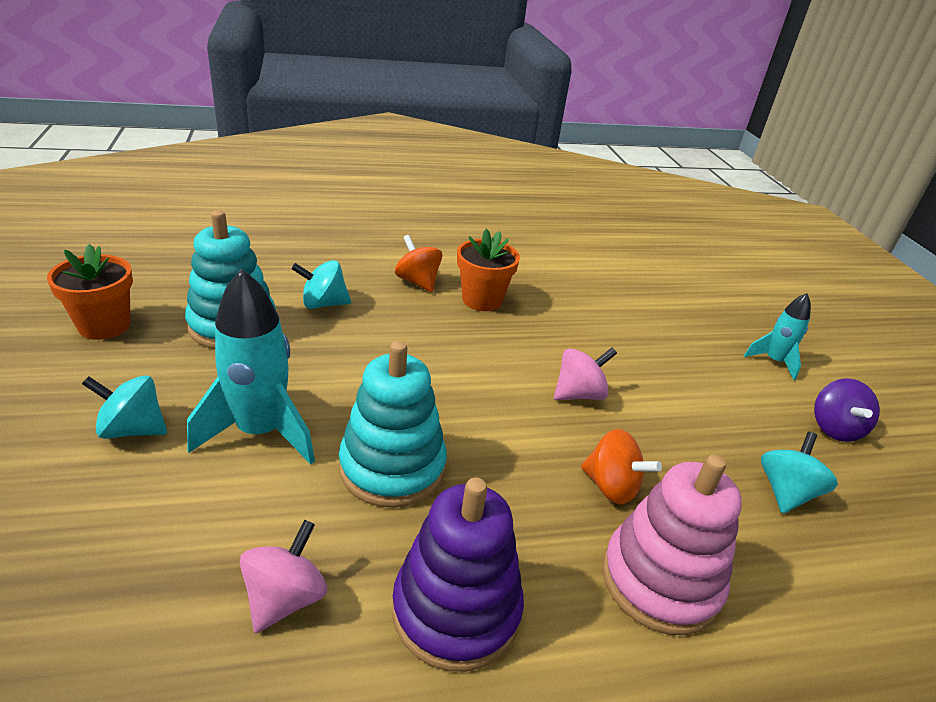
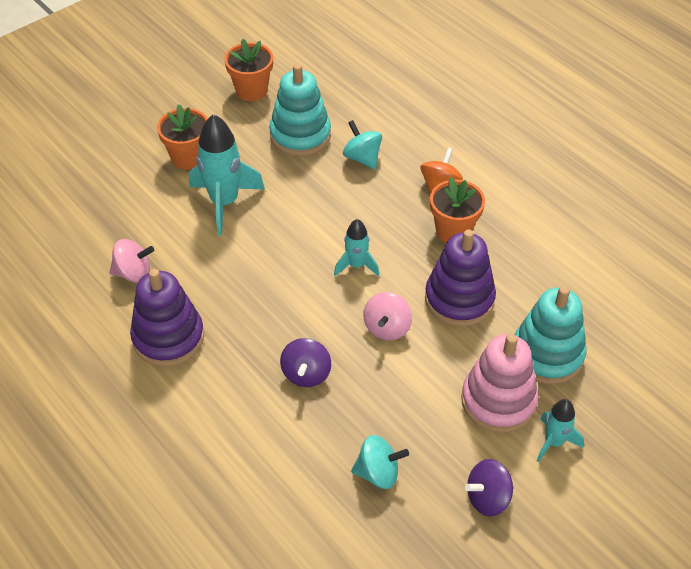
camera: 65 degrees right, 15 degrees up
turquoise spinning top [82,375,167,439] -> orange flower pot [157,104,208,170]
turquoise stacking toy [339,341,447,508] -> turquoise stacking toy moved to [515,286,587,384]
pink spinning top [554,348,617,400] -> pink spinning top turned 75 degrees clockwise [363,292,412,340]
orange spinning top [581,429,662,504] -> purple spinning top [280,338,331,387]
pink stacking toy [602,455,742,635] -> pink stacking toy moved to [461,334,538,433]
none -> turquoise rocket [334,219,379,276]
none -> purple stacking toy [425,229,496,327]

